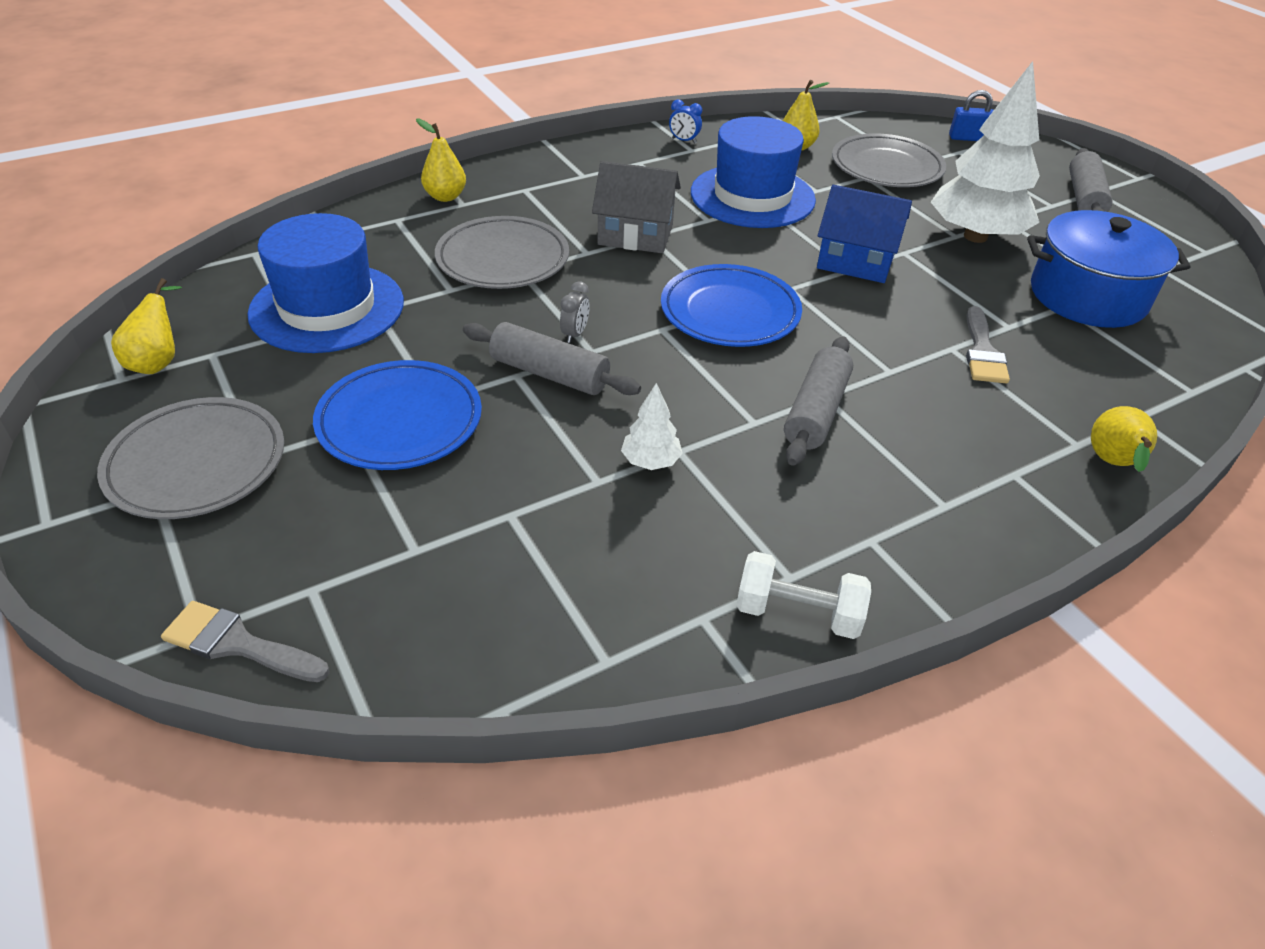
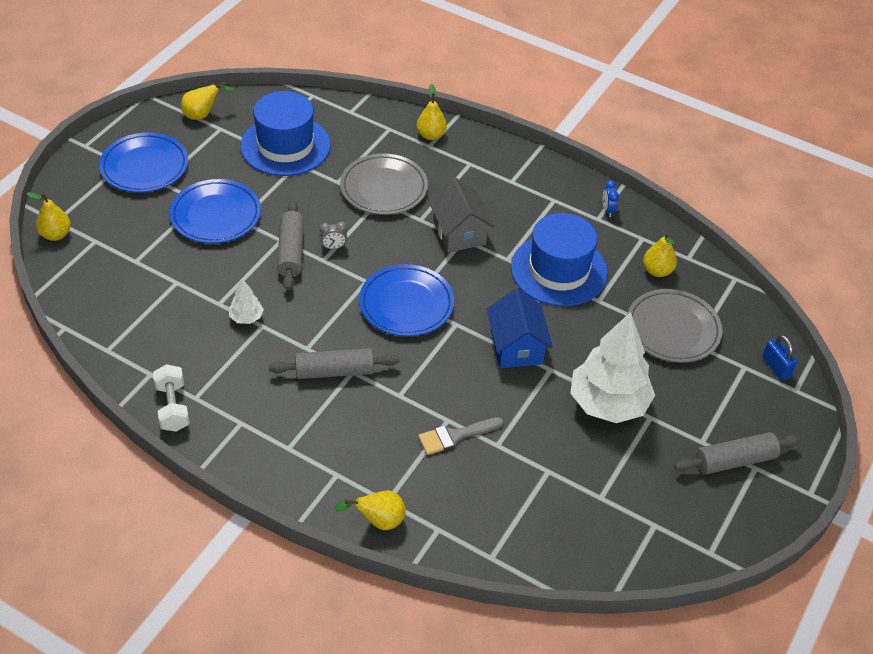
camera: 60 degrees right, 5 degrees up
grey plate [97,397,284,519] -> blue plate [99,132,188,193]
grey brush [161,601,329,682] -> yellow pear [27,192,71,241]
blue pot [1027,210,1190,328] -> none

